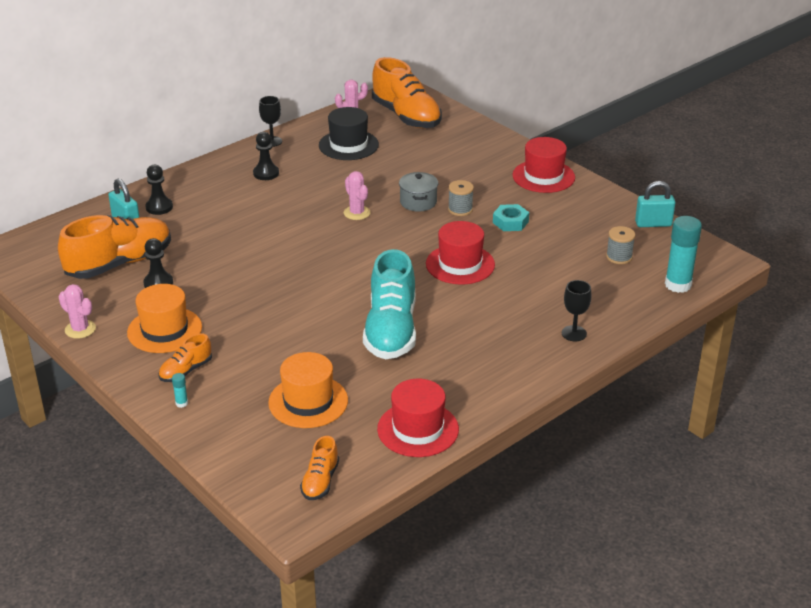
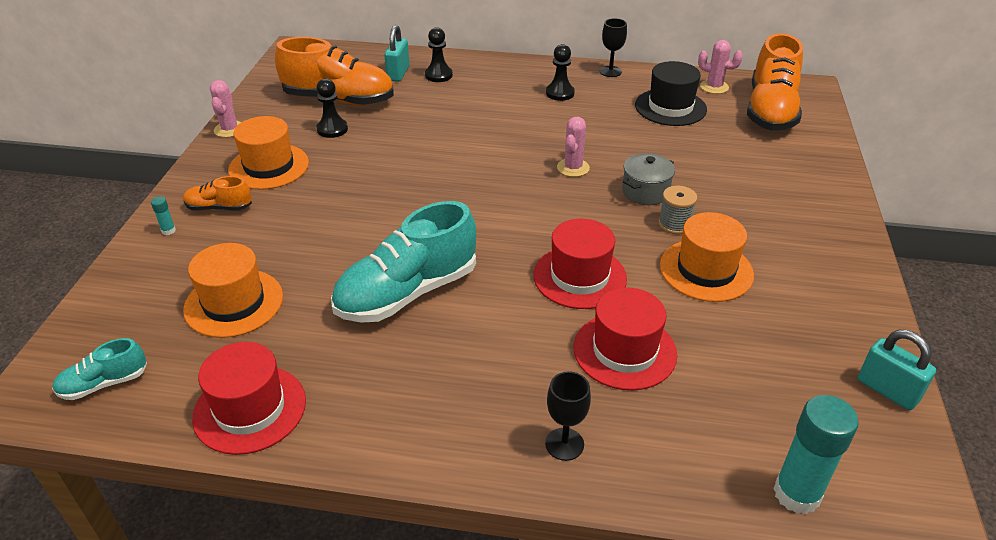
camera: 50 degrees right, 5 degrees up
orange shoe [300,436,339,500] -> turquoise shoe [52,338,147,400]
turquoise nut [493,204,529,231] -> orange hat [660,212,754,302]
red hat [512,137,575,193] -> red hat moved to [574,288,677,390]
grey spool [606,226,635,264] -> none

